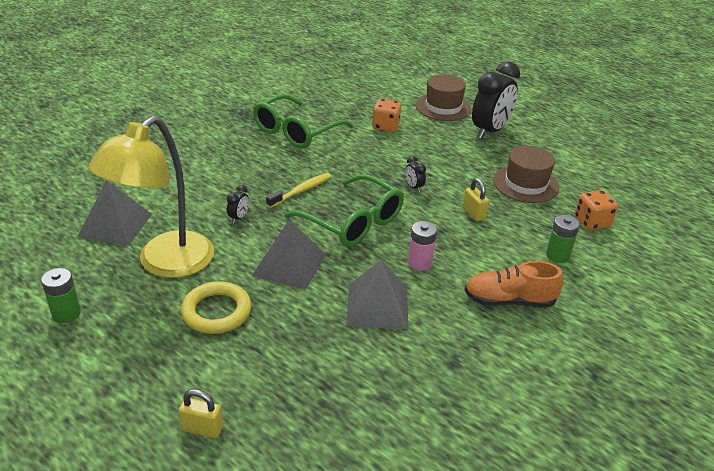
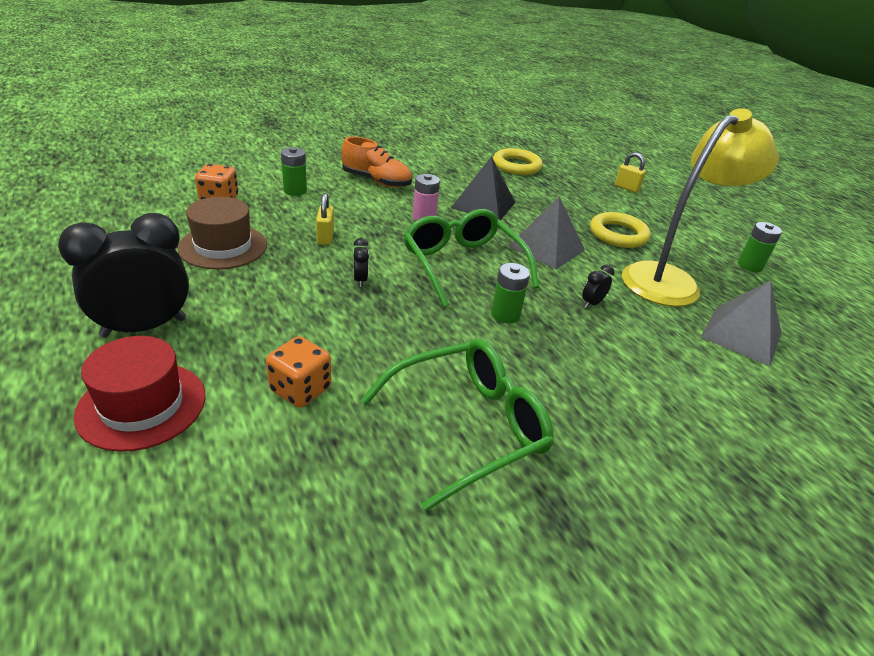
camera: 160 degrees left, 0 degrees up
yellow toothbrush [266,173,332,208] -> green battery [491,263,530,324]
grey pyramid [346,260,408,329] -> black pyramid [451,156,515,220]
brown hat [415,74,472,121] -> red hat [74,336,206,452]
none -> yellow ring [493,148,543,175]

